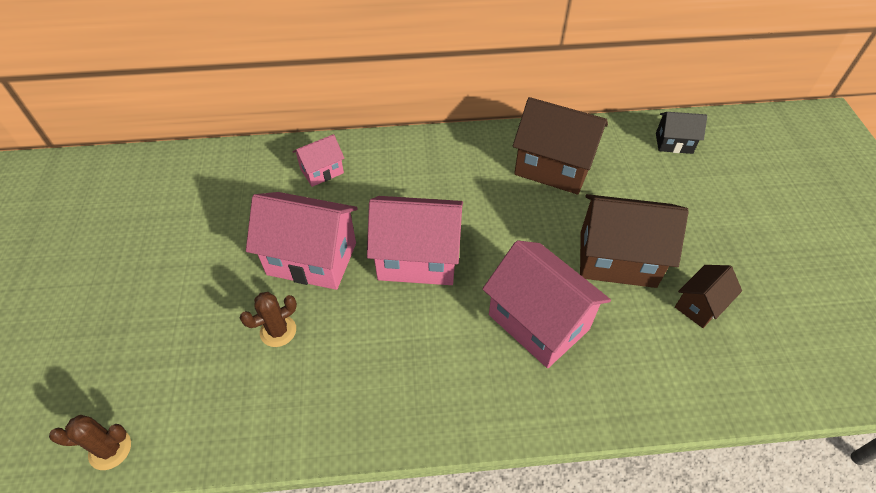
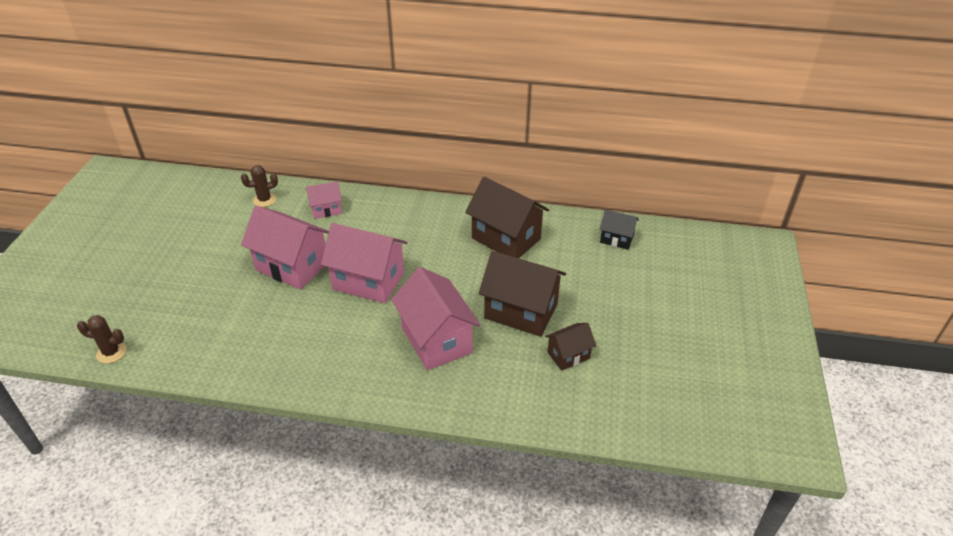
camera: 15 degrees right, 10 degrees down
brown cactus [240,292,297,347] -> brown cactus moved to [241,165,278,207]

